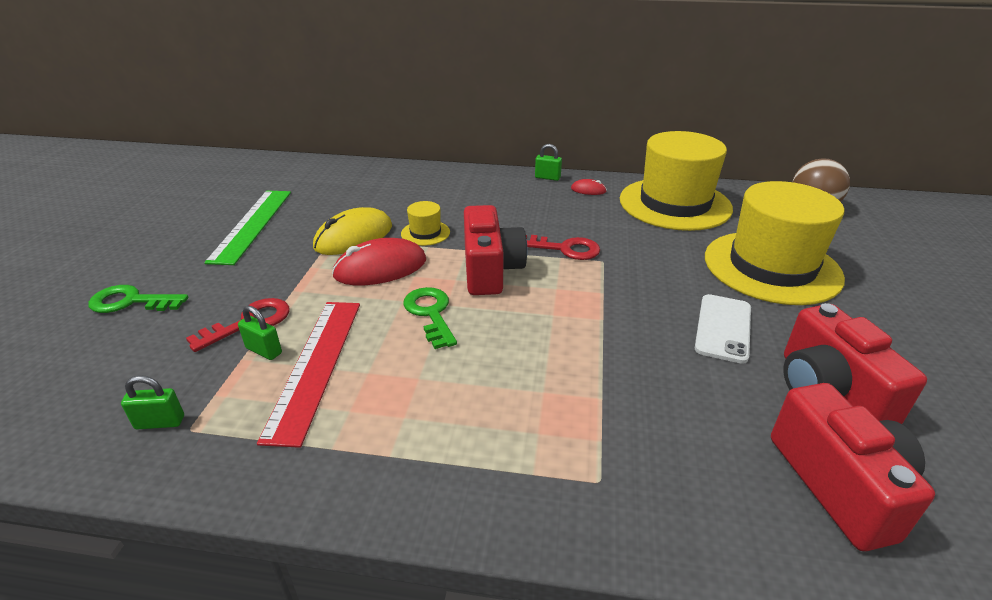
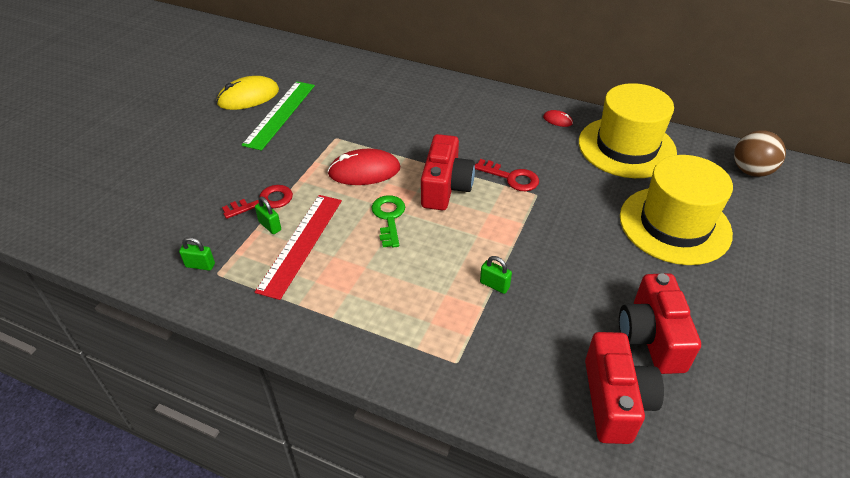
camera: 15 degrees right, 10 degrees up
green key [88,285,188,313] -> none
yellow mouse [313,207,392,255] -> yellow mouse moved to [216,76,279,110]
yellow hat [401,201,450,246] -> none
green padlock [535,144,562,181] -> green padlock moved to [480,256,512,294]
white phone [695,294,751,364] -> none

